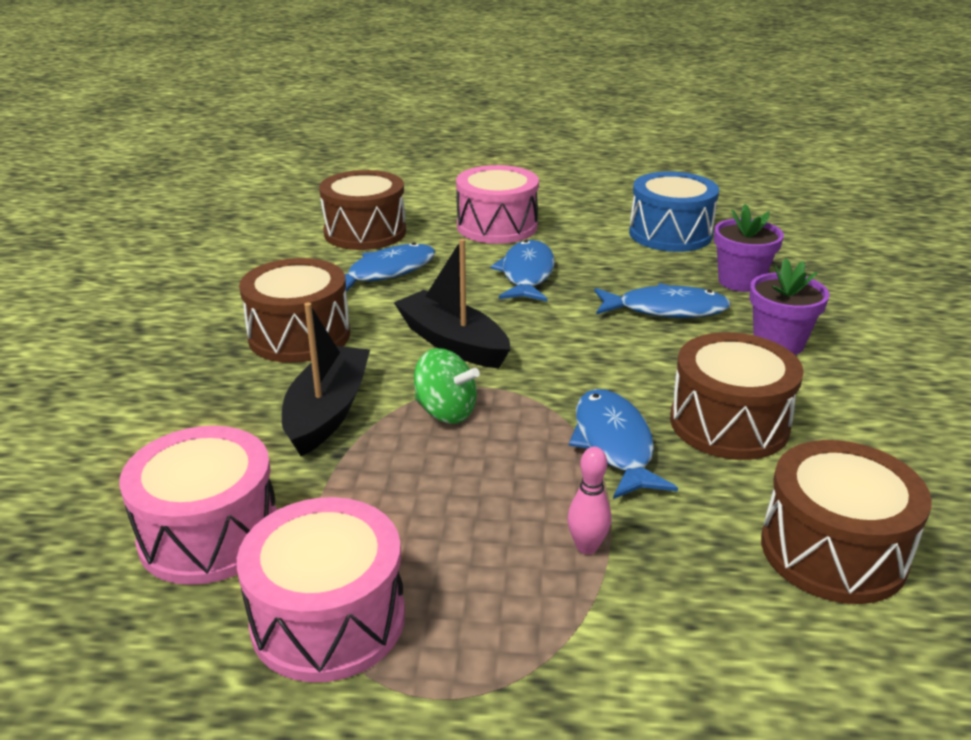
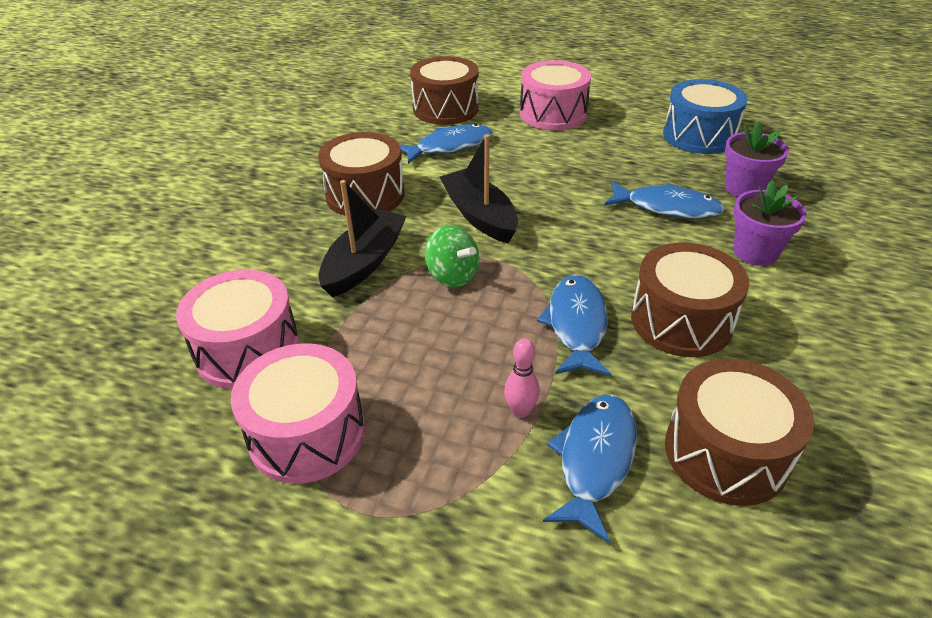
camera: 15 degrees right, 10 degrees up
blue fish [491,240,555,301] -> blue fish moved to [543,395,637,543]

